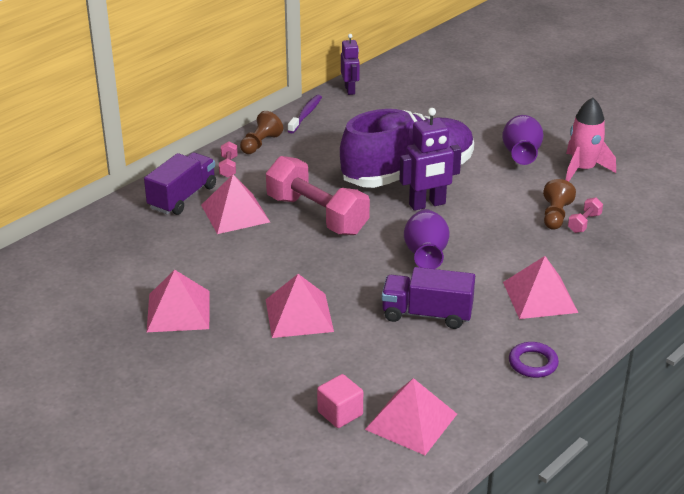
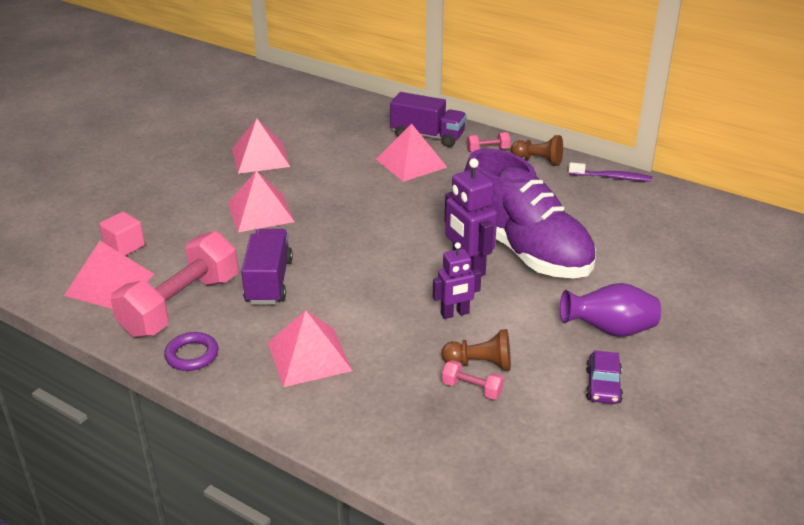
camera: 80 degrees right, 0 degrees up
pink dumbbell [266,156,370,235] -> pink dumbbell moved to [111,231,238,338]
purple robot [341,34,360,95] -> purple robot moved to [433,242,481,319]
purple vase [404,209,450,269] -> none
pink rocket [566,97,616,182] -> purple car [586,351,623,404]

